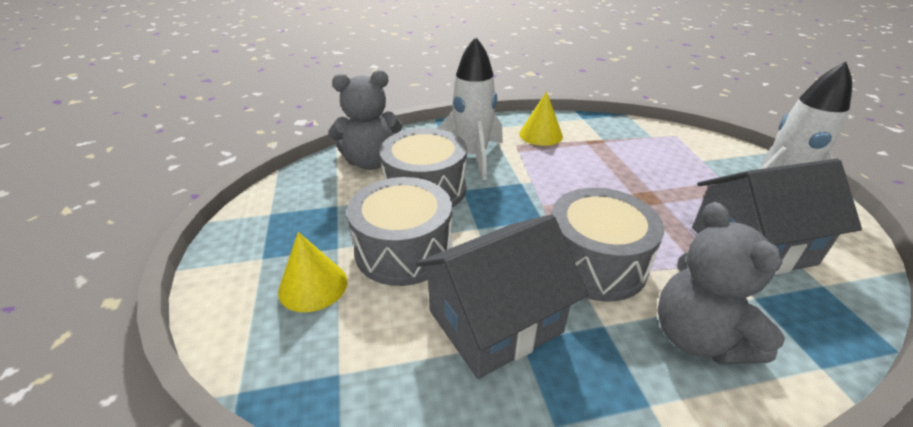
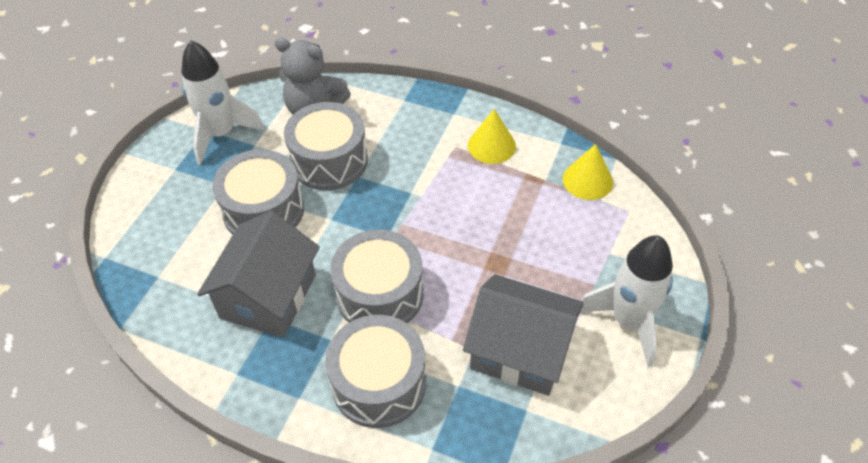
camera: 35 degrees right, 15 degrees up
yellow cone [278,232,347,312] -> yellow cone moved to [563,144,613,200]
grey house [416,214,588,379] -> grey house turned 75 degrees counterclockwise [197,211,320,338]
white rocket [437,37,503,180] -> white rocket moved to [182,40,265,165]
grey teddy bear [657,202,785,365] -> grey drum [325,315,426,428]

